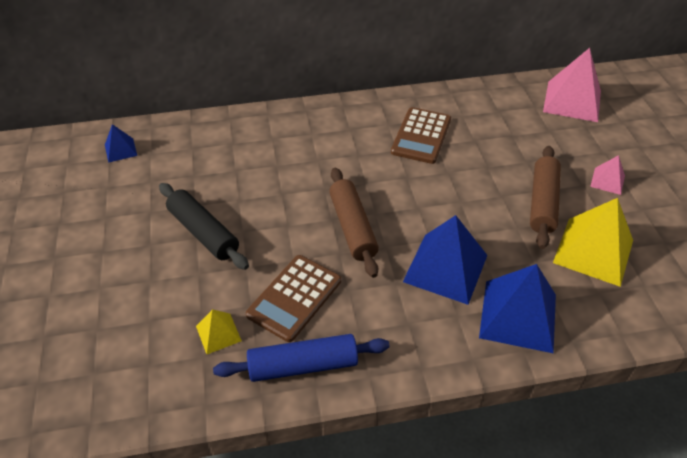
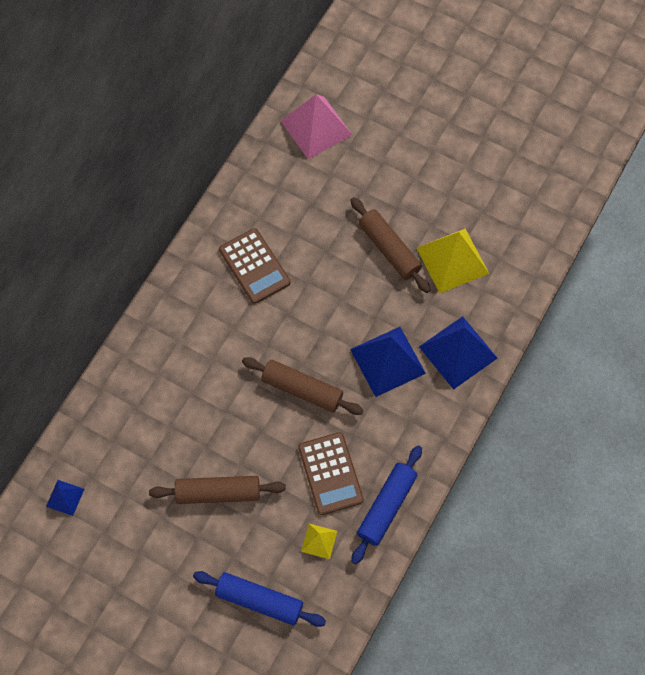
camera: 50 degrees left, 20 degrees up
black rolling pin [159,183,249,270] -> brown rolling pin [149,476,286,504]
pink pyramid [590,155,625,195] -> none
none -> blue rolling pin [193,571,326,627]

